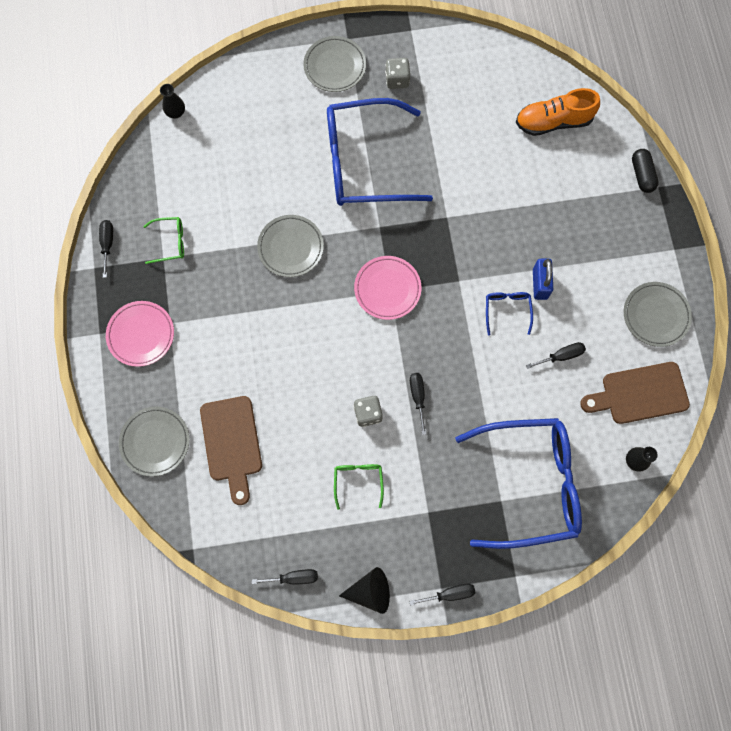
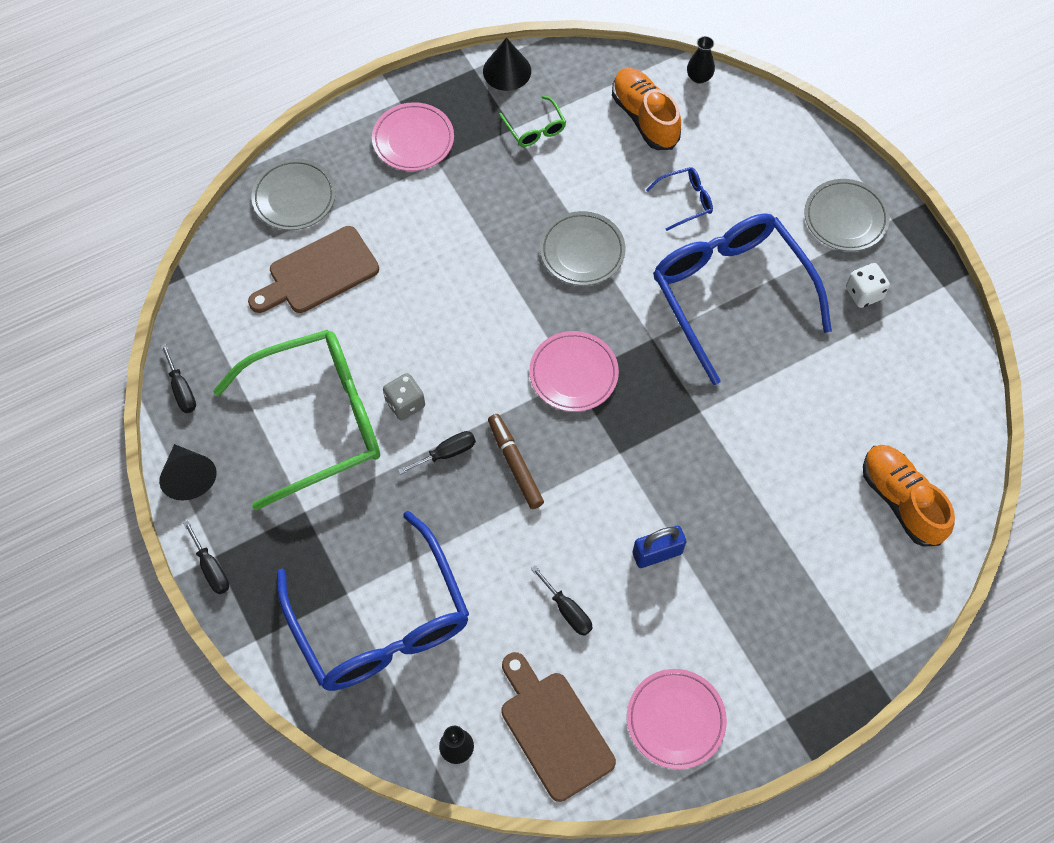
camera: 70 degrees right, 10 degrees down
black screwdriver [99,220,113,278] -> black cone [483,38,531,91]
green glasses [334,464,384,510] -> green glasses [213,330,380,510], size x2.48
grey dice [385,58,410,89] -> white dice [846,263,890,308]
blue glasses [486,292,533,336] -> blue glasses moved to [646,167,713,231]
grey plate [624,282,692,347] -> pink plate [627,669,727,769]
black capsule [632,149,659,193] -> none
none -> brown marker [488,414,544,509]
none -> orange shoe [612,68,681,150]

